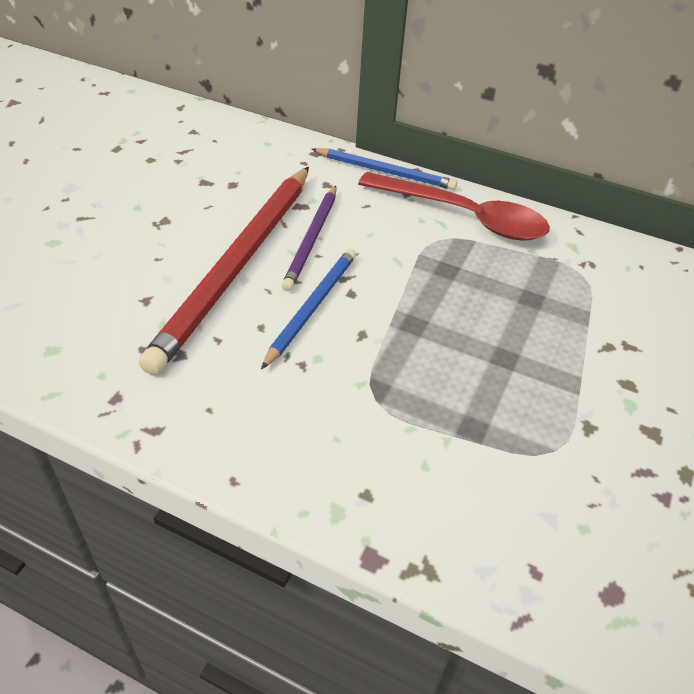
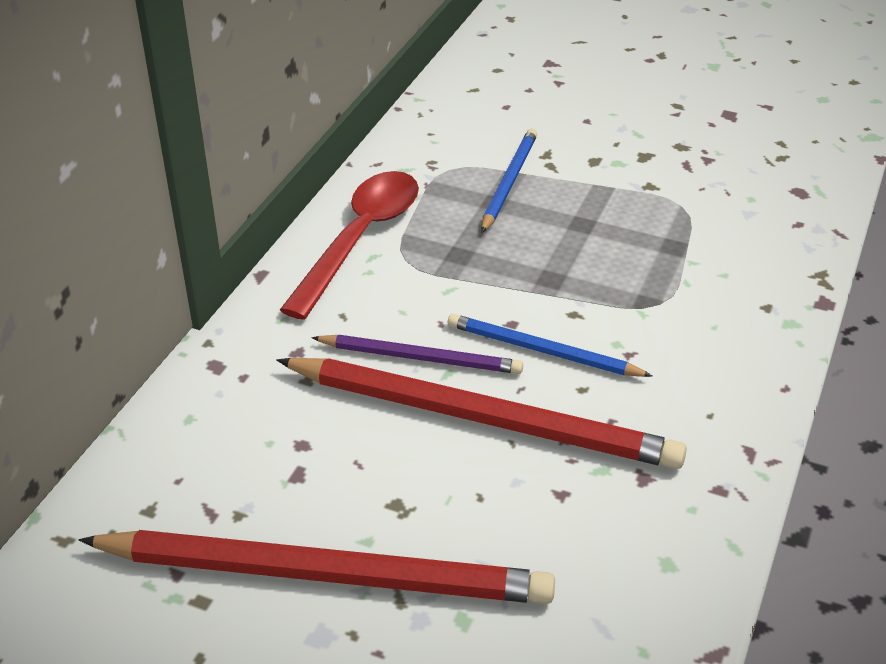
camera: 90 degrees left, 5 degrees down
blue pencil [312,148,457,190] -> blue pencil moved to [481,129,538,233]
none -> red pencil [79,530,555,604]

